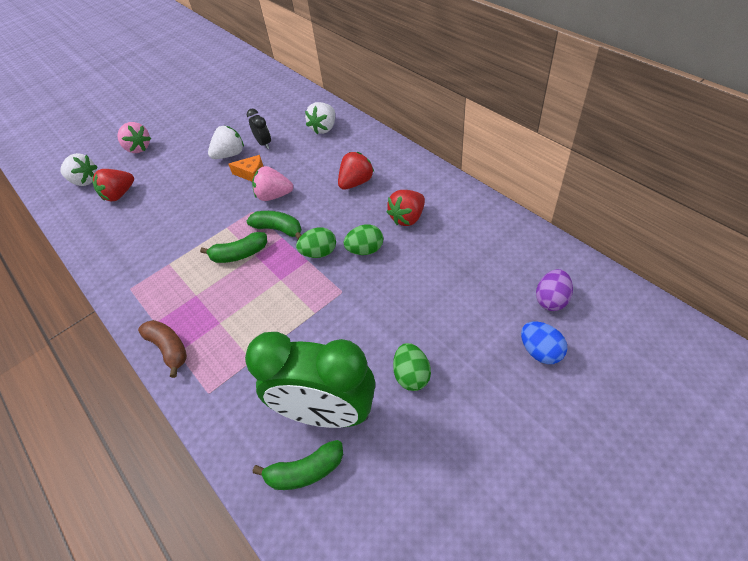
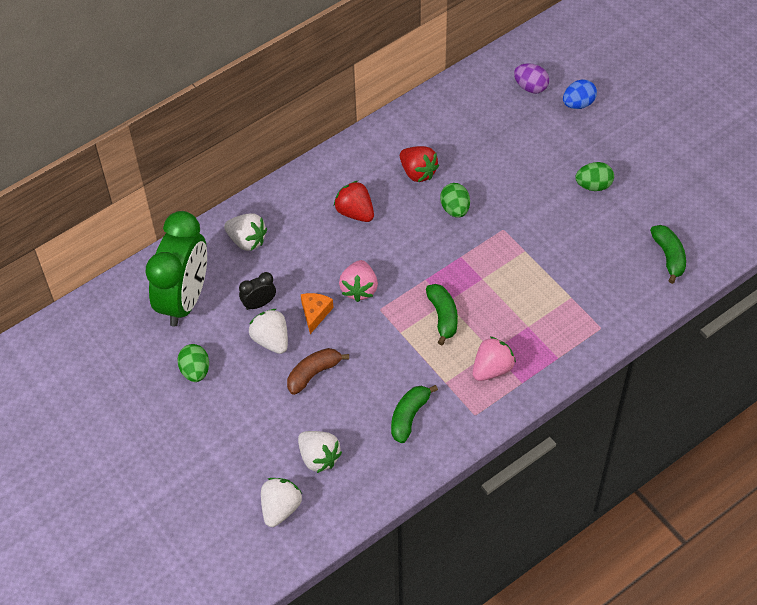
camera: 90 degrees left, 5 degrees up
red strawberry [92,169,134,201] -> white strawberry [298,431,342,473]
pink strawberry [117,122,151,153] -> pink strawberry moved to [473,336,516,381]
brown banana [138,320,187,378] -> brown banana moved to [287,348,349,395]
green clock [245,332,375,428] -> green clock moved to [146,211,207,327]
green banana [247,211,302,239] -> green banana moved to [391,385,438,443]
green egg [296,227,336,258] -> green egg moved to [177,344,209,382]

